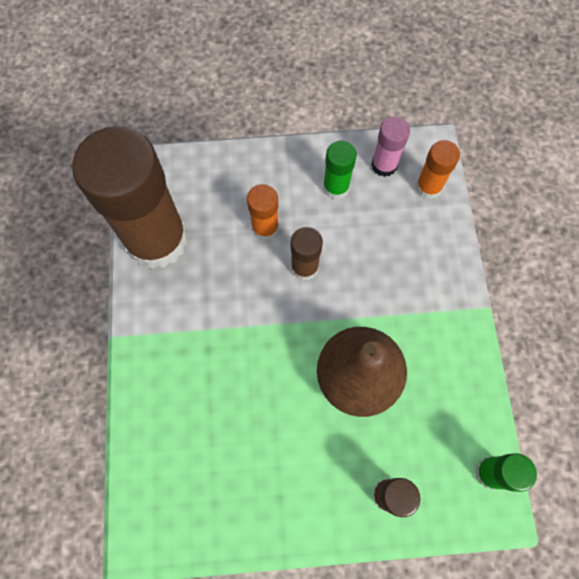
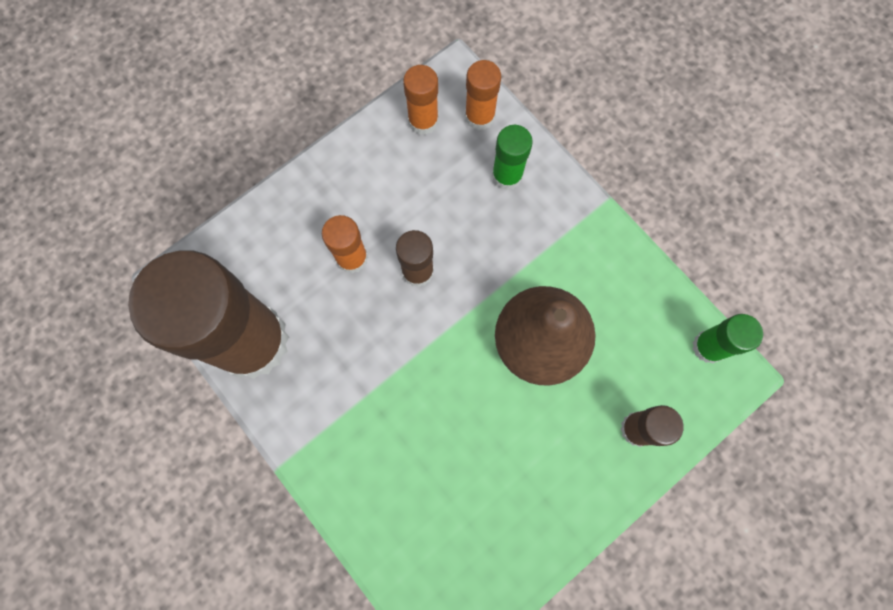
camera: 35 degrees left, 5 degrees up
green glue stick [323,140,357,199] -> green glue stick moved to [492,125,533,190]
pink glue stick [371,116,410,177] -> orange glue stick [403,65,438,135]

